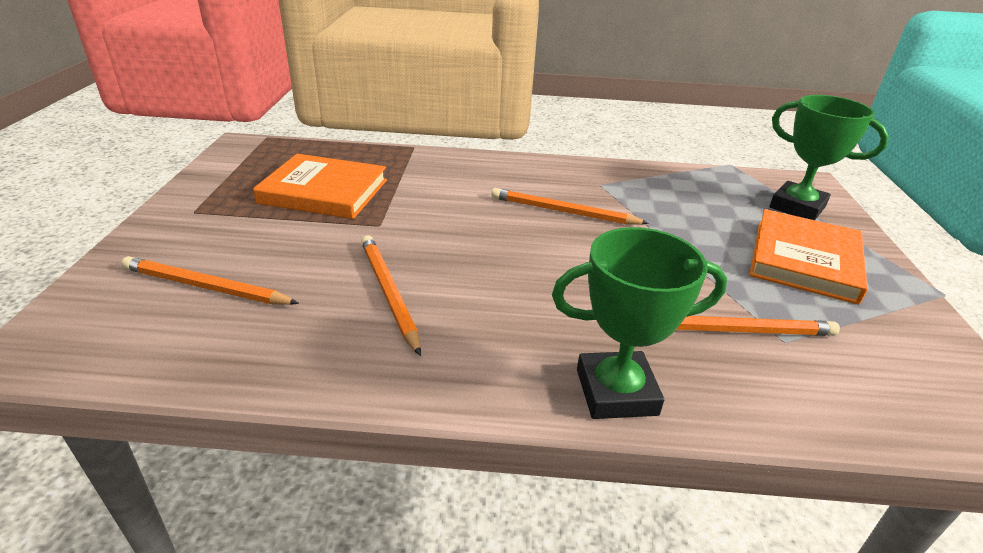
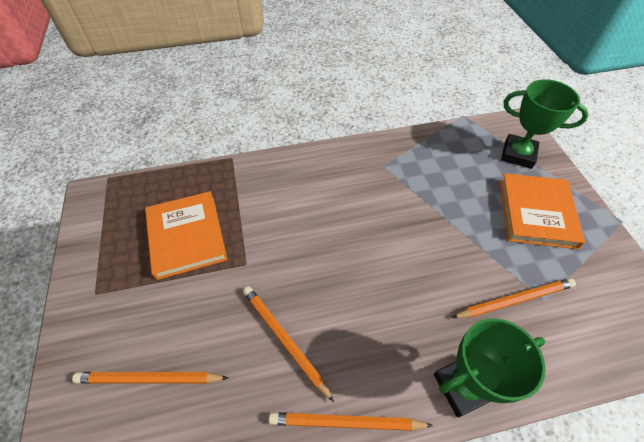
camera: 15 degrees left, 20 degrees up
orange book [253,154,387,219] -> orange book turned 75 degrees clockwise [145,191,227,280]
orange pencil [491,188,649,225] -> orange pencil moved to [269,412,433,431]

